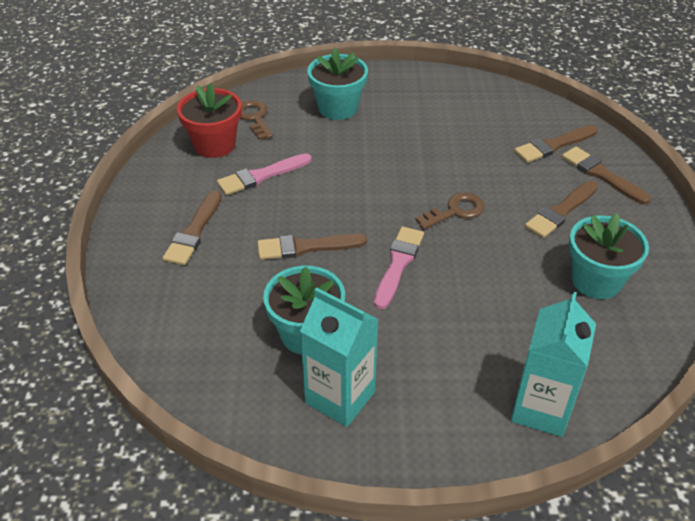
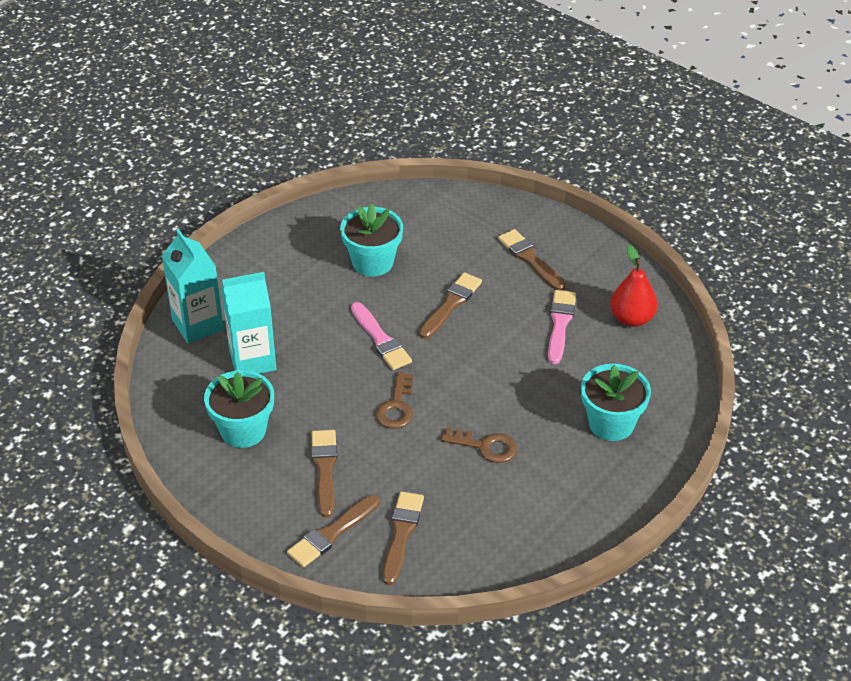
camera: 130 degrees right, 0 degrees up
red flower pot [177,83,242,158] -> red pear [610,245,658,327]
brown key [241,100,273,140] -> brown key moved to [441,428,517,463]
turquoise carton [300,287,379,427] -> turquoise carton moved to [221,272,276,374]
brown brush [562,146,651,205] -> brown brush turned 135 degrees clockwise [287,495,380,567]

